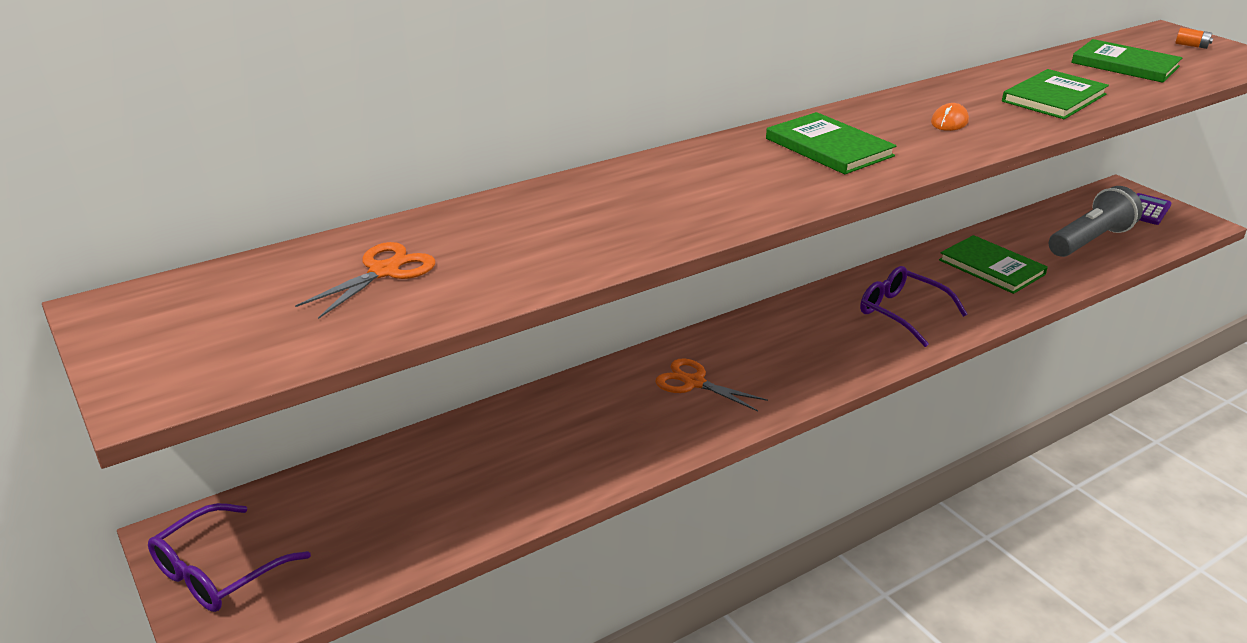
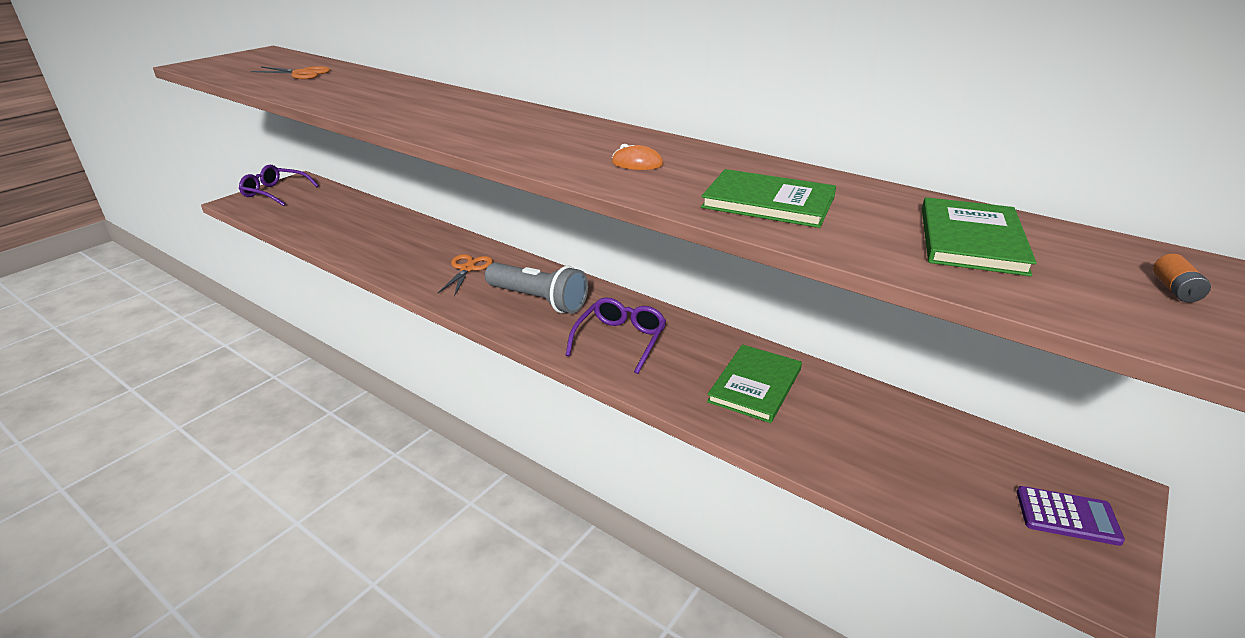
camera: 70 degrees right, 0 degrees up
green book [766,112,897,174] -> none
grey flashlight [1049,186,1143,257] -> grey flashlight moved to [485,263,588,314]

